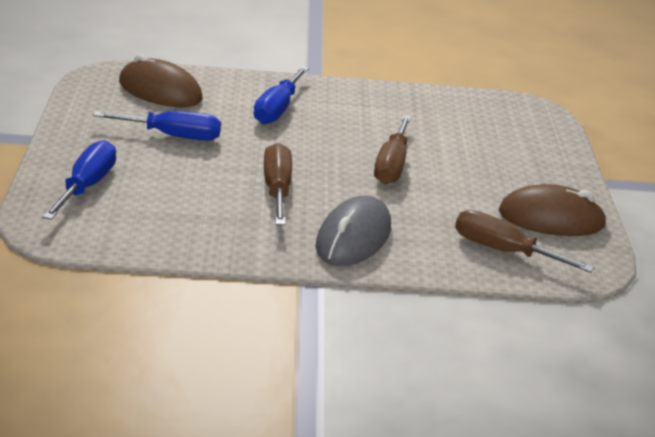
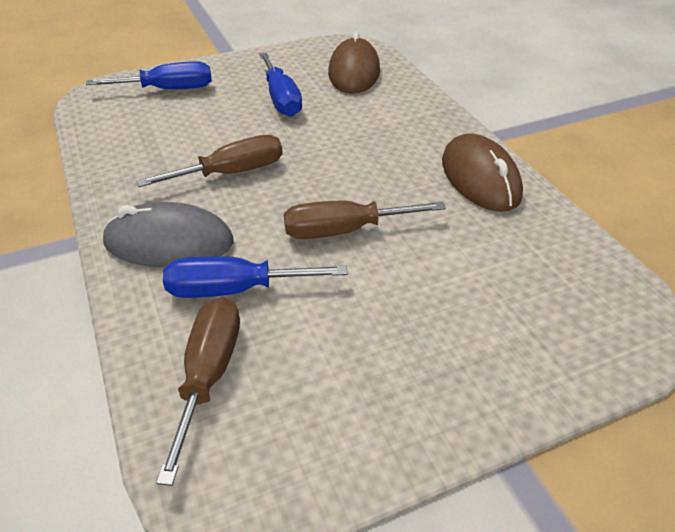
camera: 70 degrees right, 10 degrees up
blue screwdriver [254,66,309,124] -> blue screwdriver moved to [163,256,348,298]
brown mouse [499,184,607,236] -> brown mouse moved to [442,133,523,212]

